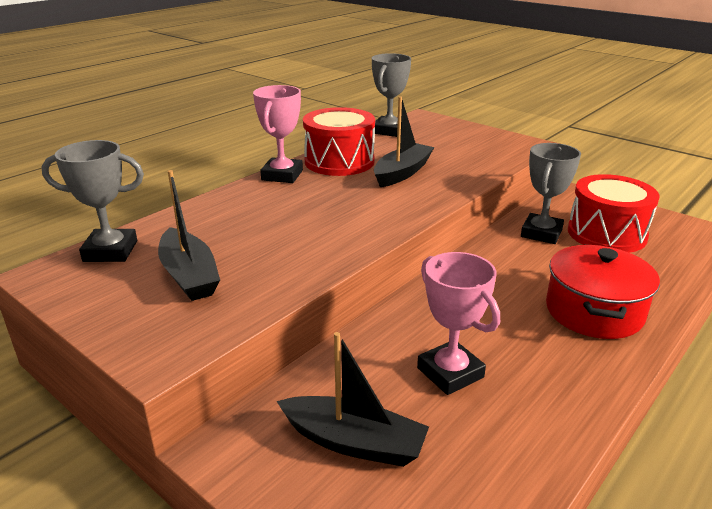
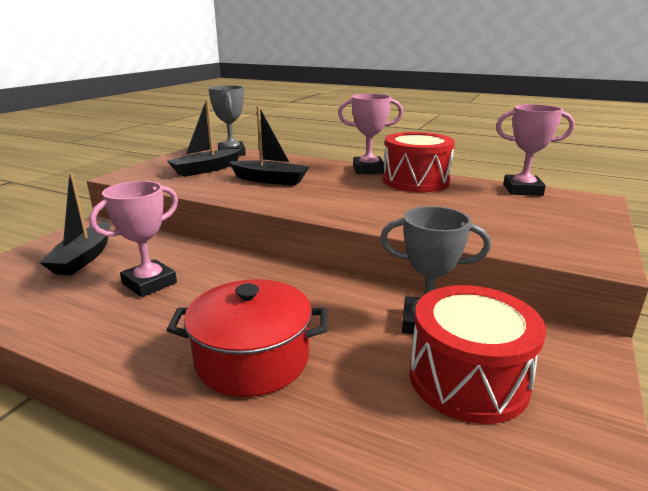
camera: 75 degrees right, 5 degrees down
grey trophy [372,53,411,137] -> pink trophy [496,104,575,196]
black boat [374,96,434,187] -> black boat moved to [229,106,309,186]

